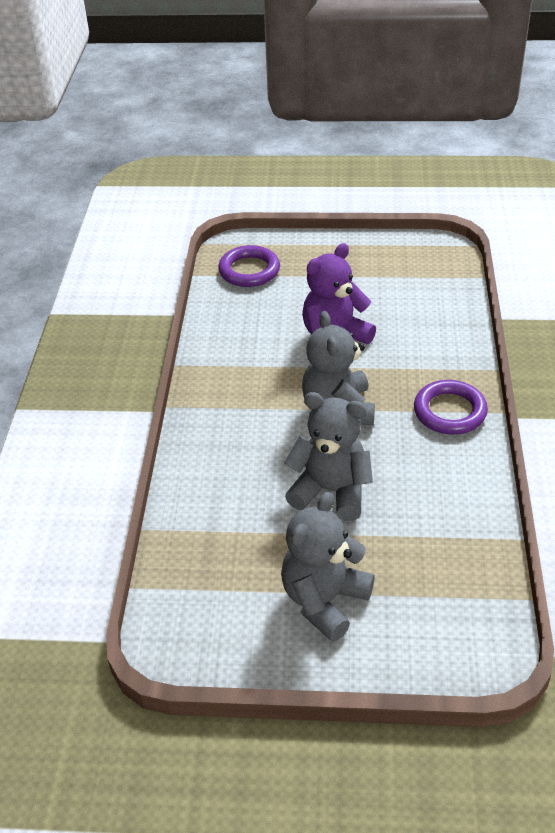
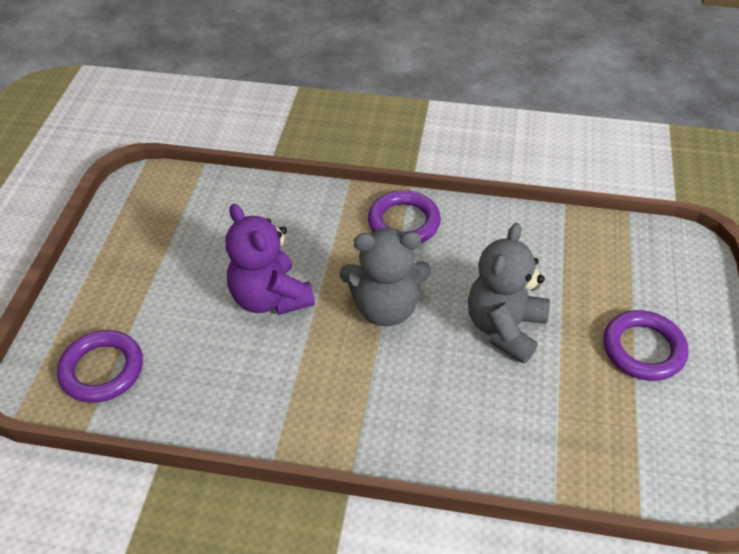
camera: 85 degrees left, 5 degrees up
grey teddy bear [281,492,375,642] -> purple ring [603,310,688,381]

